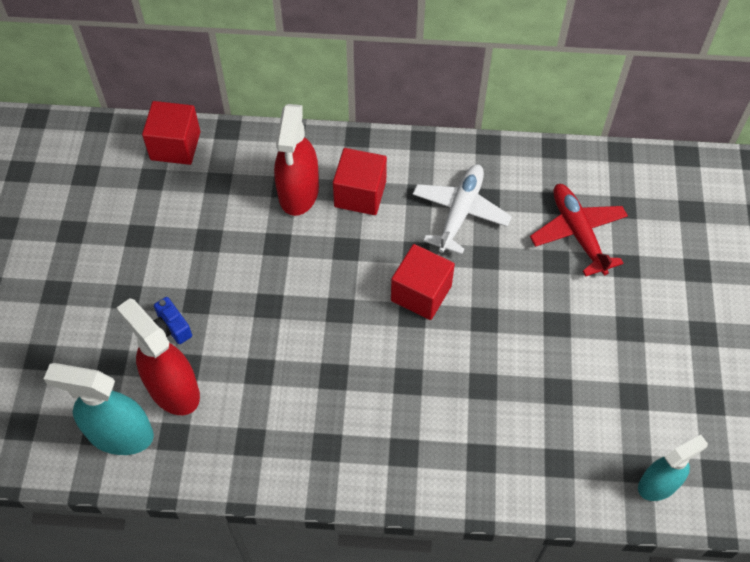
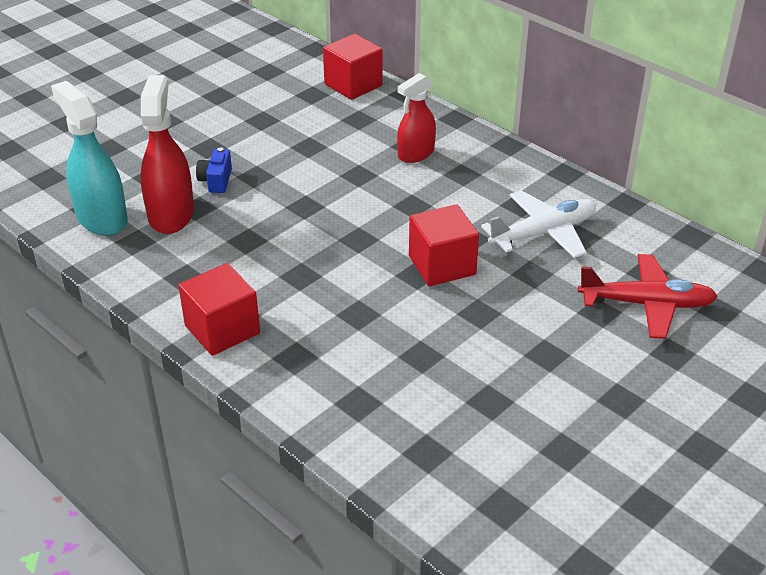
camera: 40 degrees right, 20 degrees down
red spray bottle [274,104,319,216] -> red spray bottle [397,73,436,163], size x0.66
red cube [333,148,387,215] -> red cube moved to [178,263,260,356]
red plane [530,184,628,277] -> red plane turned 75 degrees clockwise [578,254,718,339]
turquoise spray bottle [638,435,708,501] -> none

